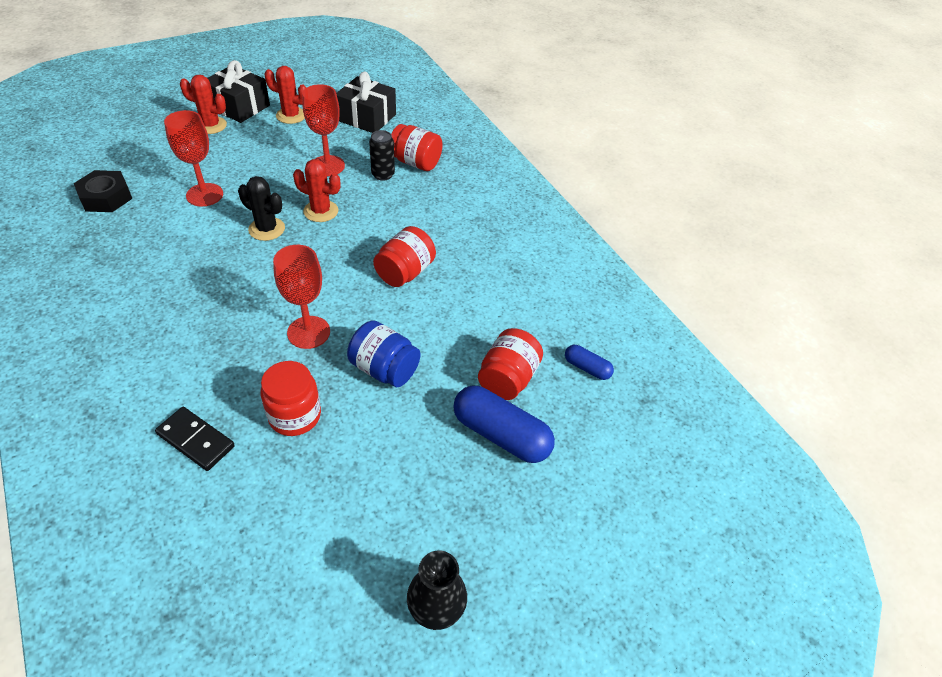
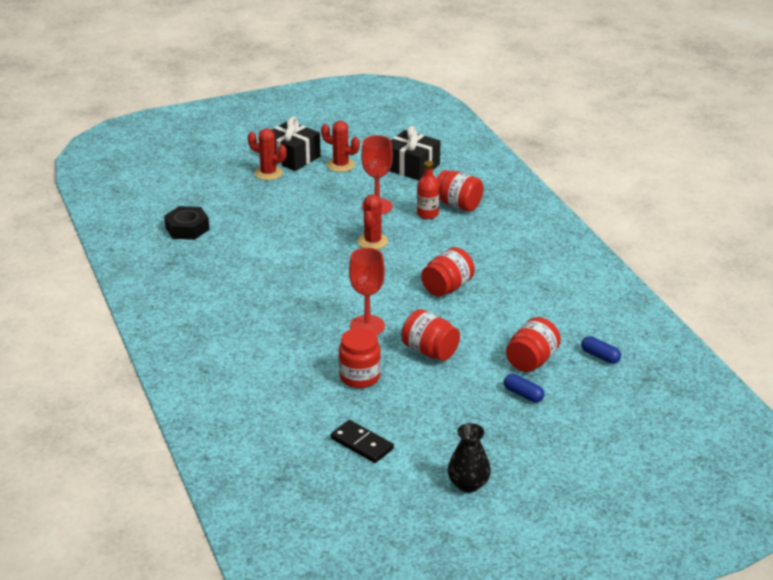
camera: 10 degrees right, 15 degrees down
black domino [155,407,235,471] -> black domino moved to [331,420,394,463]
red goblet [164,110,223,206] -> none
black cactus [238,176,285,241] -> none
red cactus [293,159,341,222] -> red cactus turned 75 degrees clockwise [357,195,388,249]
blue jar [347,320,420,387] -> red jar [401,309,460,361]
black can [369,130,395,181] -> red bottle [417,161,439,219]
blue capsule [453,386,555,463] -> blue capsule [504,374,545,403], size x0.52

